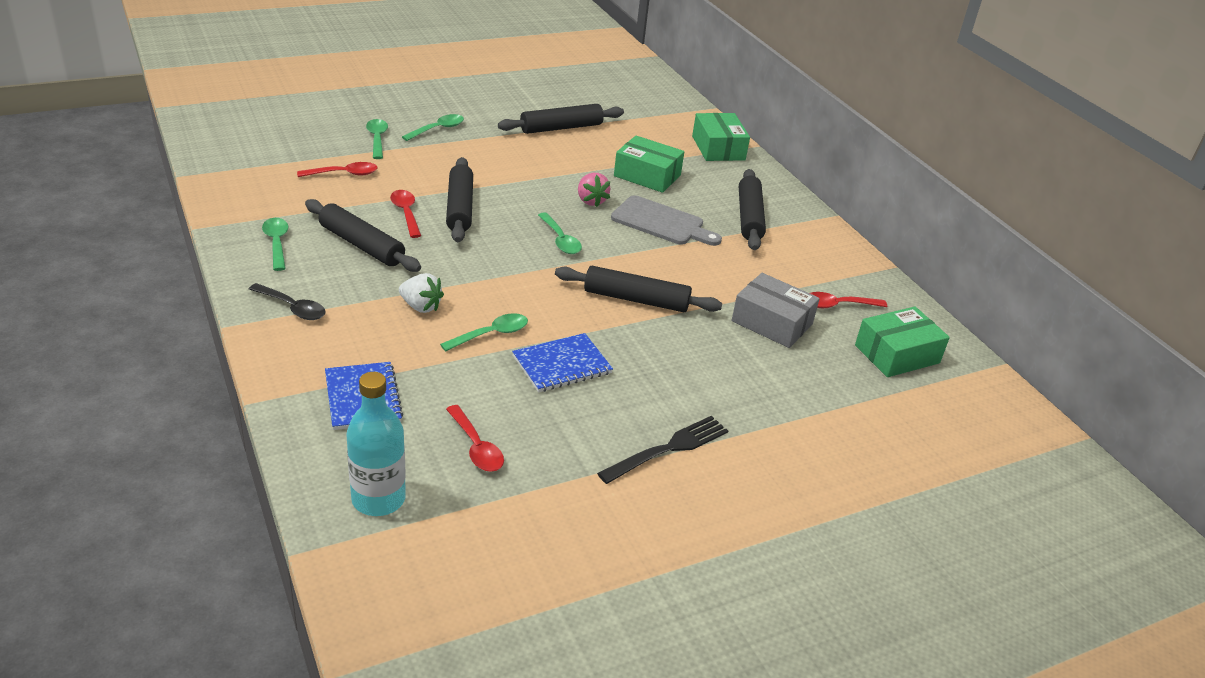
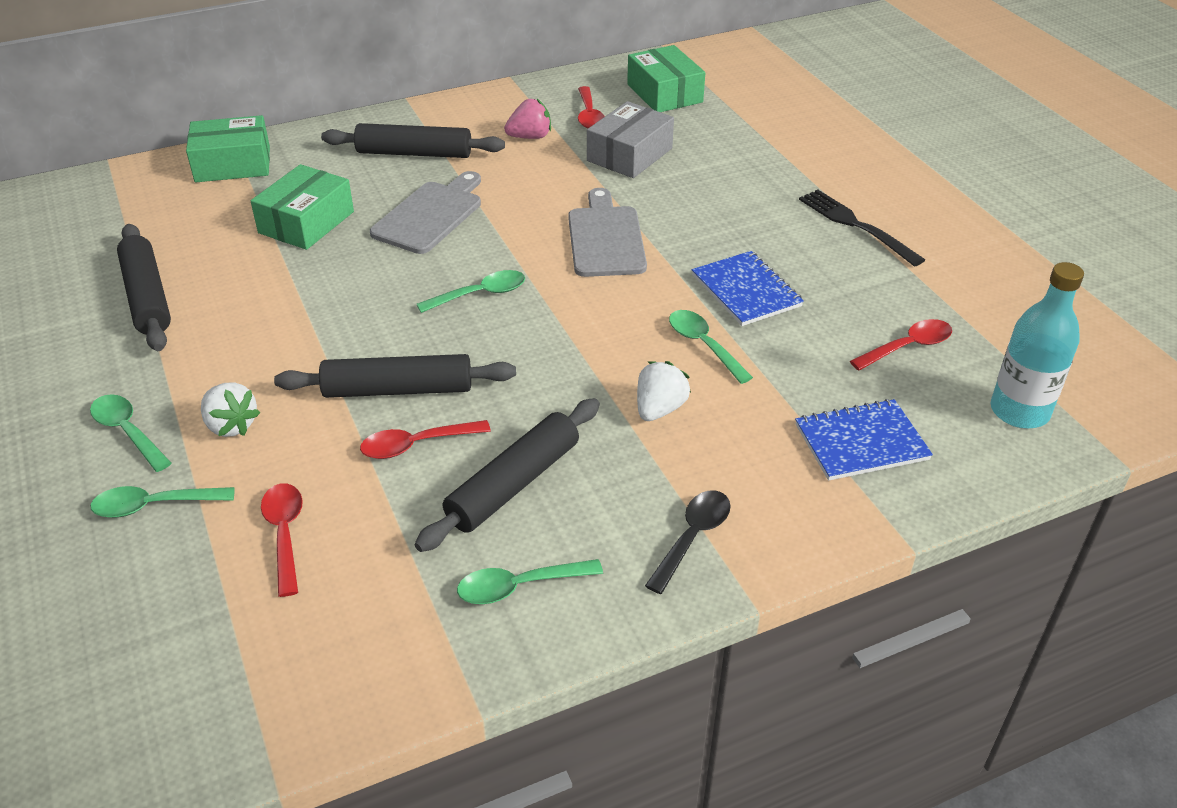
camera: 85 degrees left, 5 degrees up
black rolling pin [555,266,722,312] -> grey cutting board [568,188,647,277]
pink strawberry [578,173,610,207] -> pink strawberry moved to [504,99,551,139]
none -> white strawberry [201,382,260,437]

